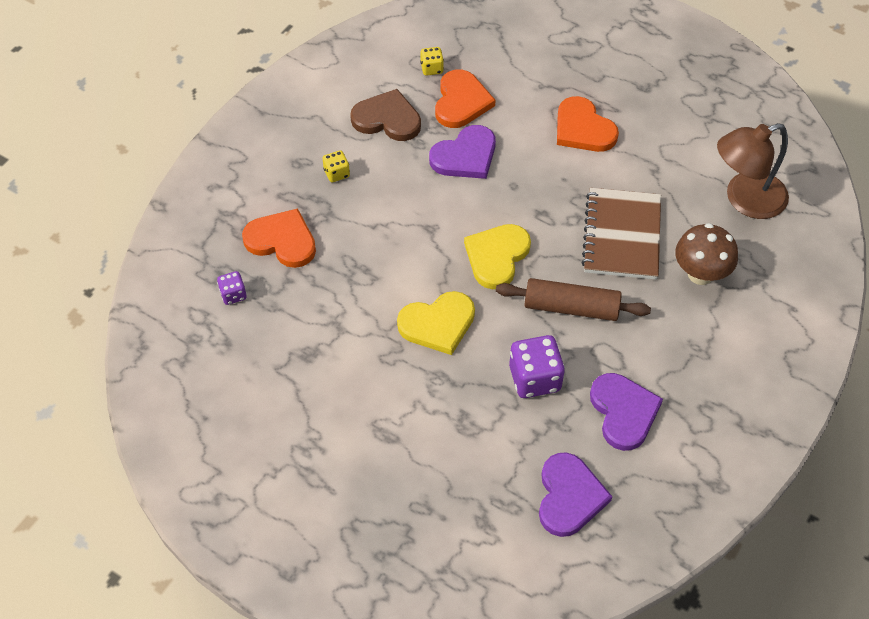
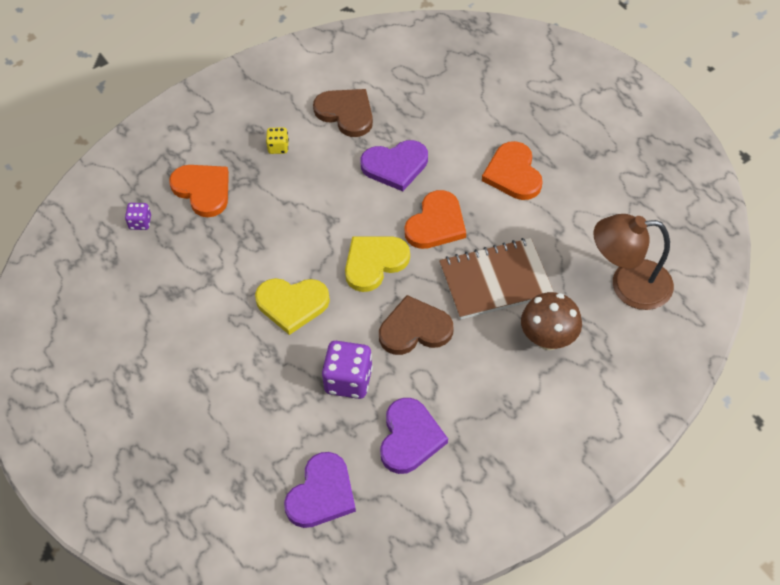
camera: 25 degrees right, 0 degrees up
yellow dice [420,47,444,76] -> none
orange heart [435,69,496,128] -> orange heart moved to [404,190,466,249]
brown rolling pin [496,278,651,321] -> brown heart [379,295,453,355]
brown notebook [581,188,661,280] -> brown notebook turned 45 degrees clockwise [439,238,554,320]

